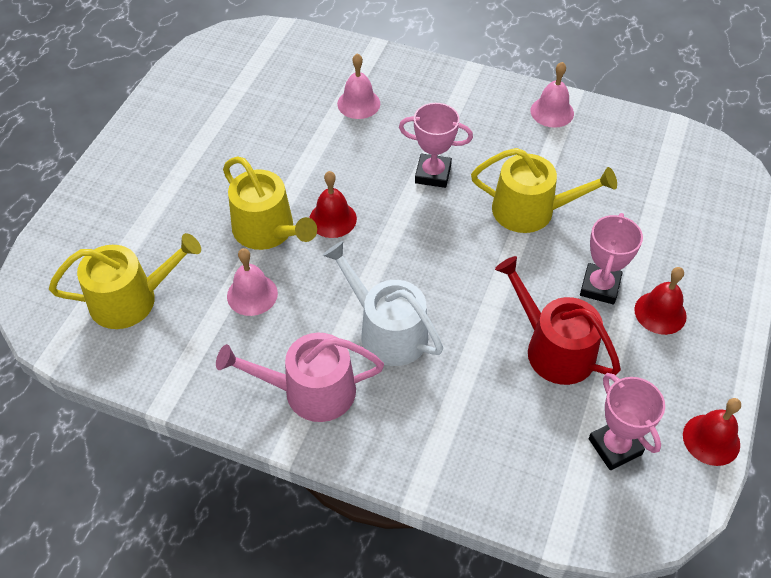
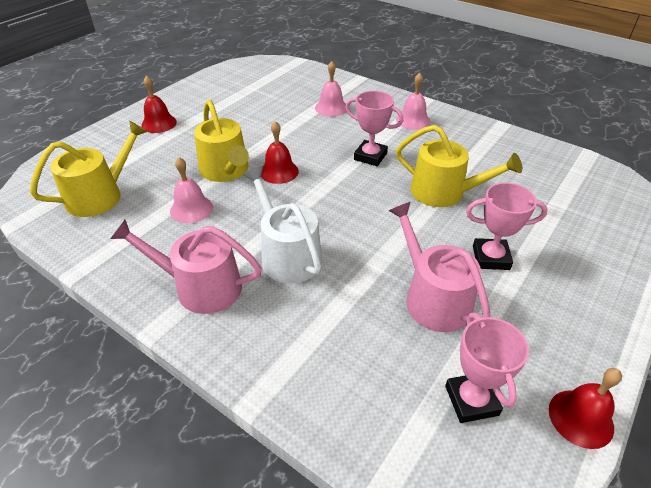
camera: 15 degrees right, 10 degrees down
yellow watering can [49,233,201,329] -> yellow watering can turned 45 degrees counterclockwise [30,121,147,217]
red watering can [495,256,621,385] -> pink watering can [389,202,491,332]
pink bell [530,62,574,128] -> pink bell moved to [396,73,430,130]
pink trophy [580,213,643,305] -> pink trophy turned 60 degrees clockwise [466,183,548,270]
red bell [634,267,687,335] -> red bell moved to [141,75,177,133]

